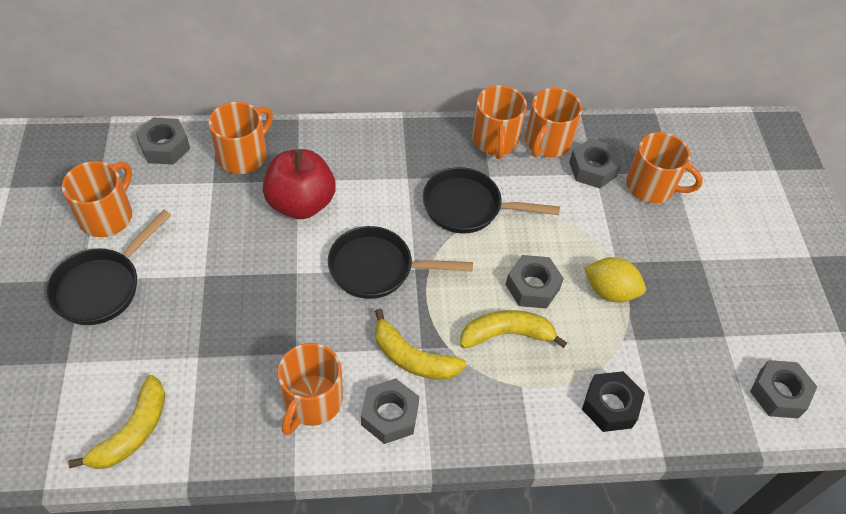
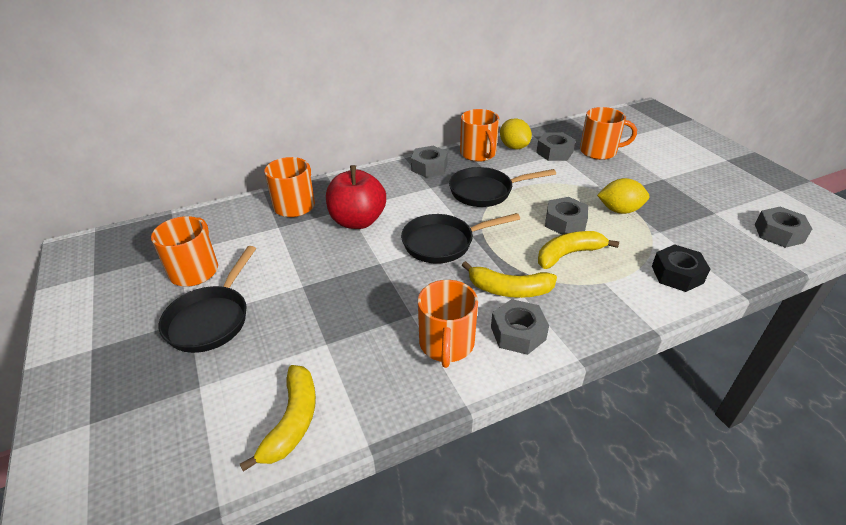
camera: 15 degrees left, 15 degrees down
grey nut [136,118,190,165] -> grey nut moved to [411,146,448,177]
orange mug [525,88,582,158] -> yellow lemon [500,118,532,150]

